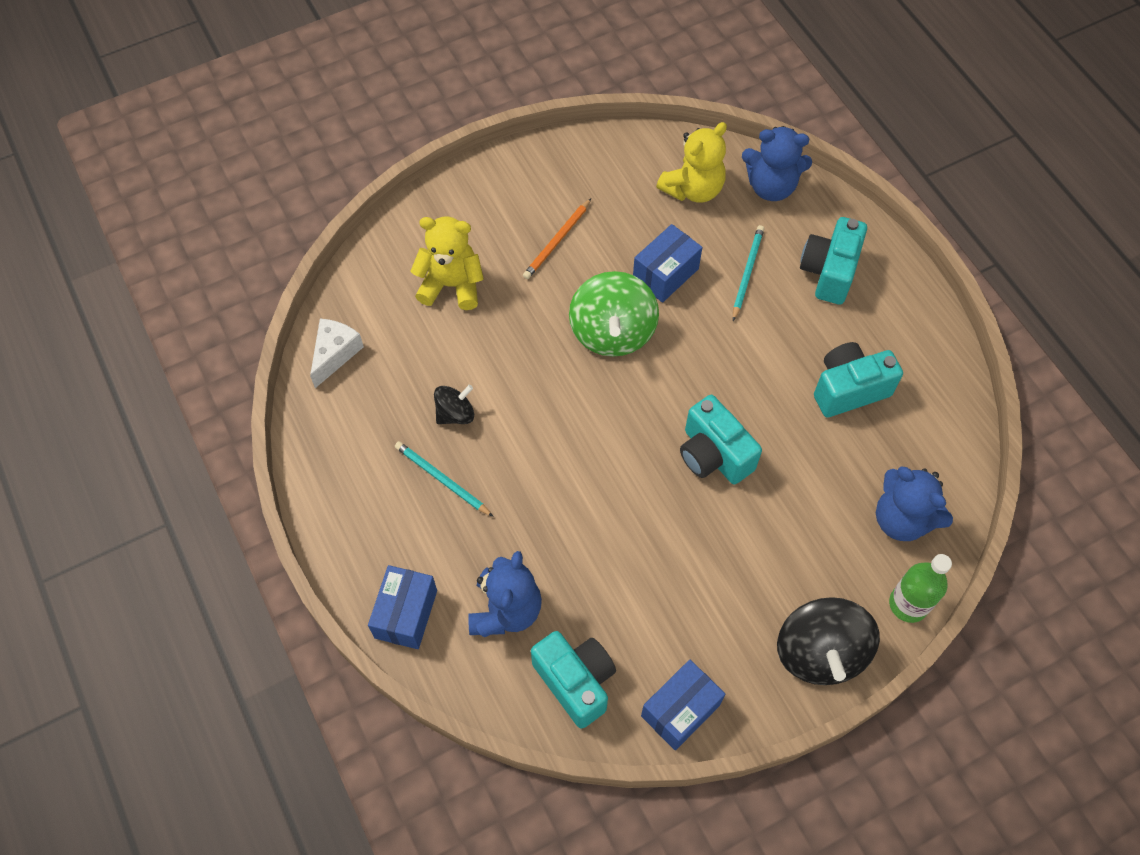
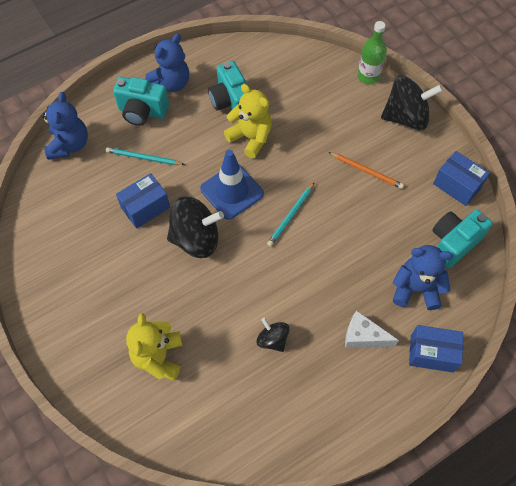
camera: 95 degrees left, 0 degrees up
white cheese [310,319,364,388] -> white cheese moved to [345,310,399,348]
turquoise pencil [395,441,494,517] -> turquoise pencil moved to [267,183,314,247]
orange pencil [523,199,591,279] -> orange pencil moved to [329,152,404,189]
green spinning top [569,271,659,357] -> black spinning top [167,196,224,258]
blue box [633,224,702,303] -> blue box turned 75 degrees counterclockwise [116,173,170,228]
yellow teddy bear [656,122,727,203] -> yellow teddy bear moved to [224,84,272,158]
turquoise camera [680,395,762,484] -> none
blue teddy bear [876,467,953,541] -> blue teddy bear moved to [145,34,189,92]
none -> blue traffic cone [200,150,264,220]

